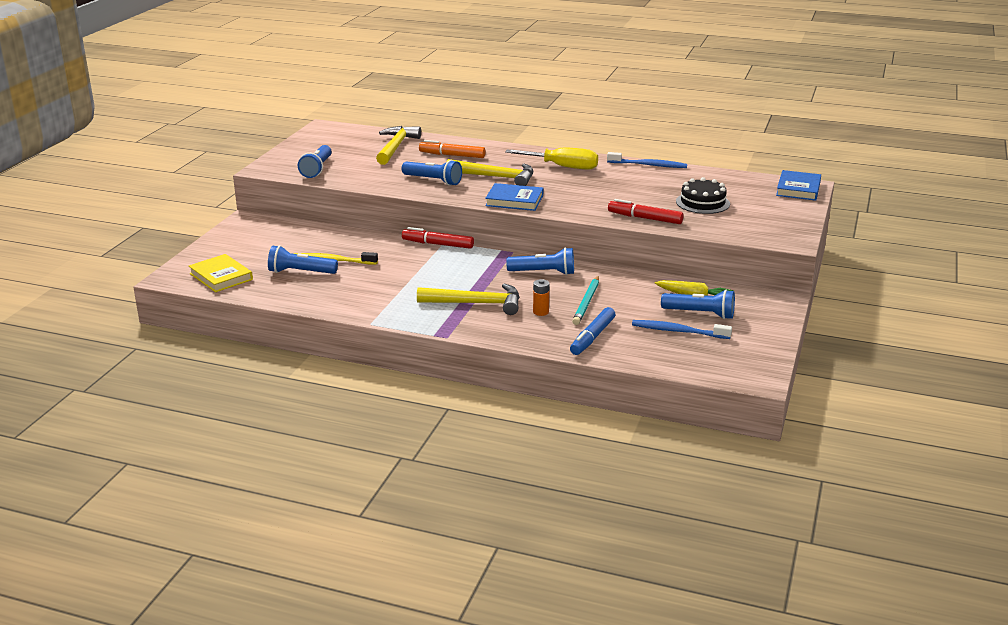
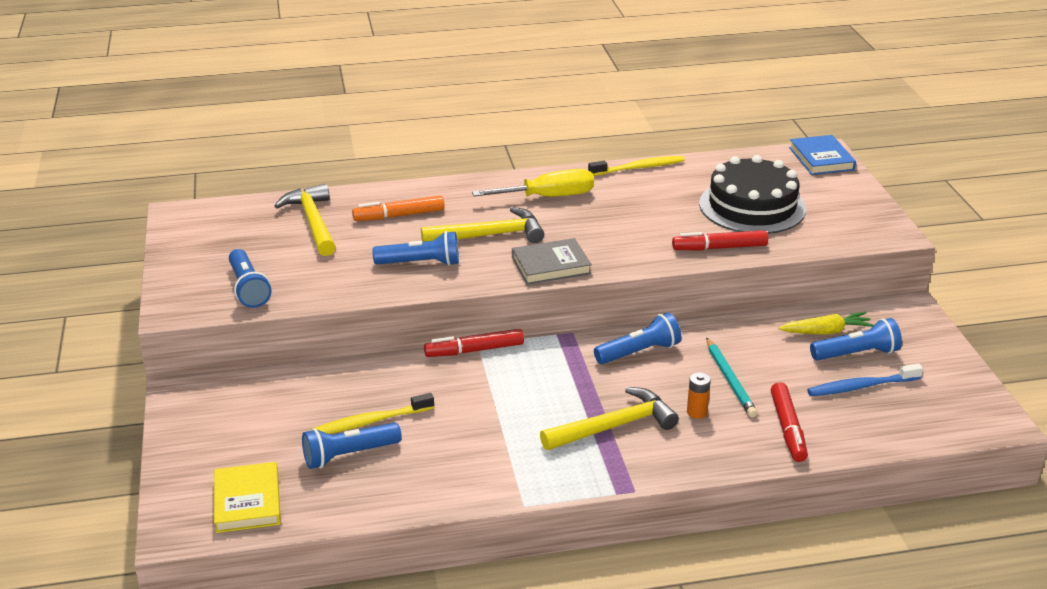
camera: 30 degrees left, 5 degrees up
yellow book [189,254,253,292] -> yellow book turned 60 degrees clockwise [214,462,281,533]
blue book [485,183,543,211] -> grey book [512,238,592,285]
blue marker [570,307,616,355] -> red marker [771,382,808,462]
blue toothbrush [607,152,687,168] -> yellow toothbrush [588,156,684,176]
black cake [676,177,730,214] -> black cake [699,155,806,234], size x1.61

